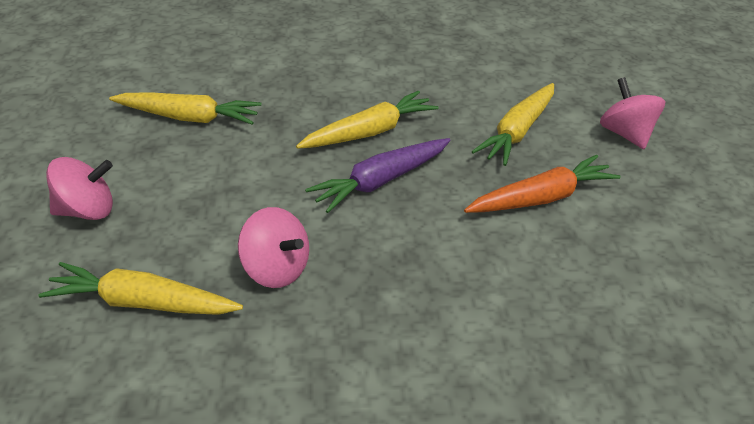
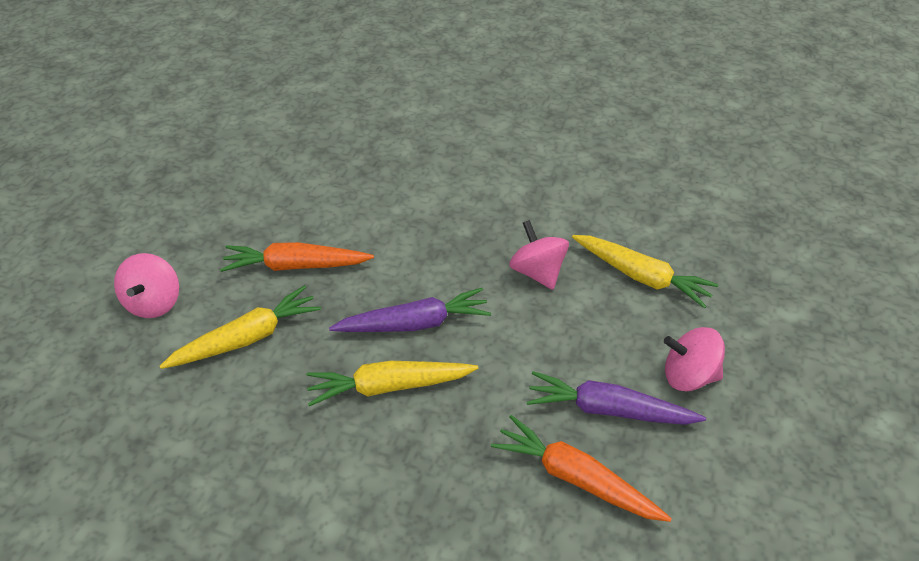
camera: 155 degrees left, 5 degrees up
yellow carrot [109,92,261,125] -> orange carrot [491,415,672,522]
none -> purple carrot [527,371,706,425]

